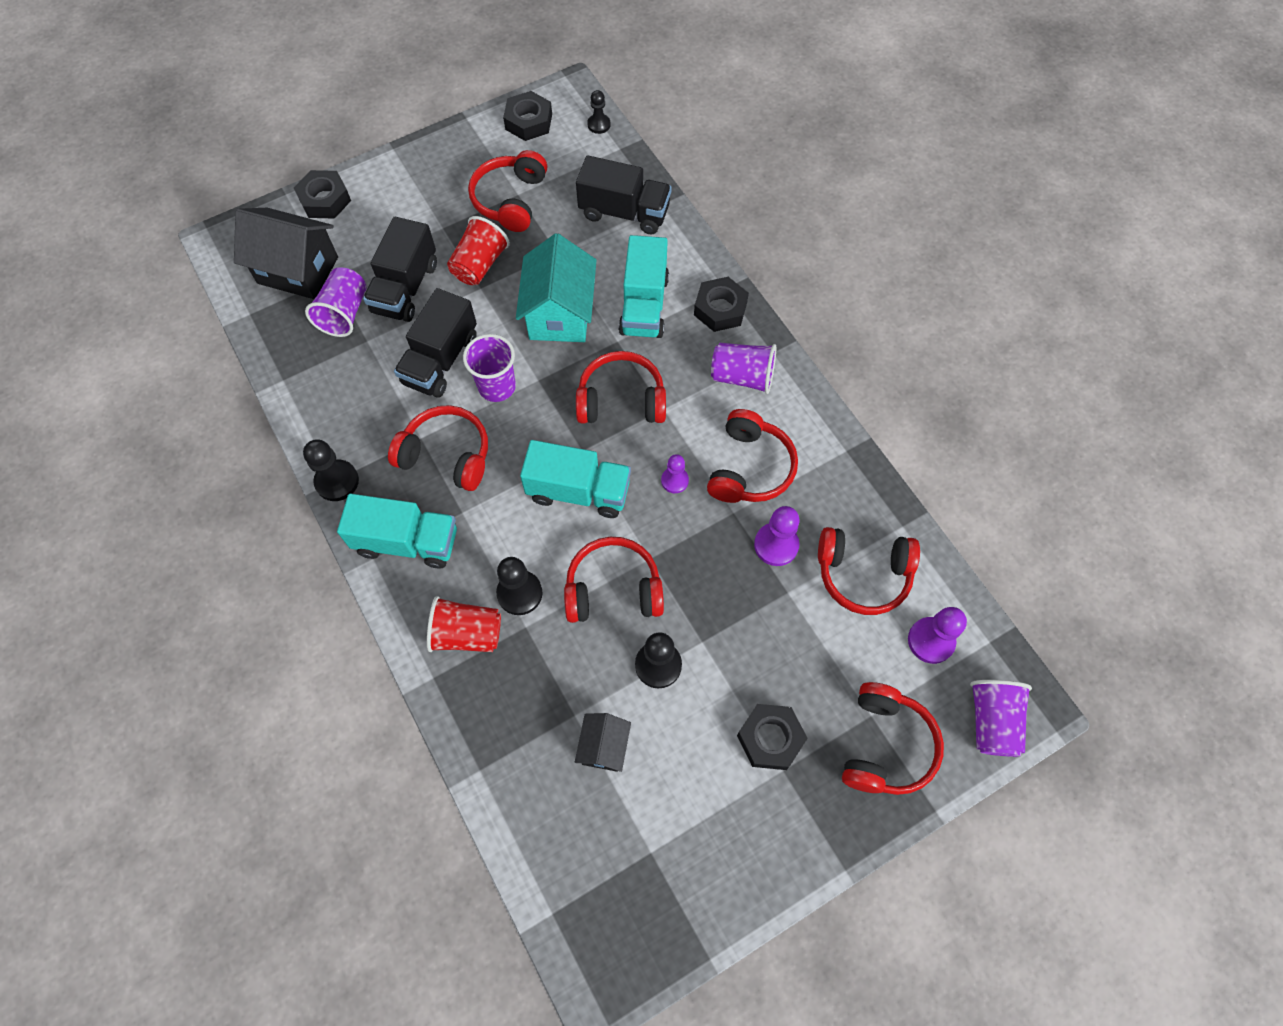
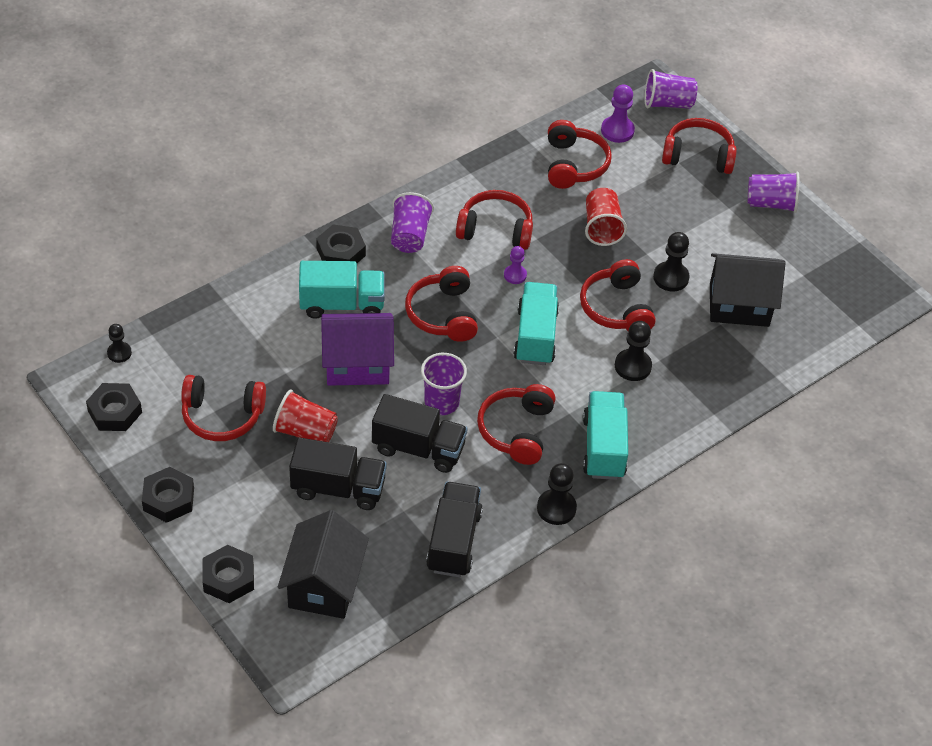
camera: 100 degrees left, 15 degrees down
purple cup [305,267,367,337] -> purple cup moved to [748,171,799,213]
red cup [427,596,501,652] -> red cup moved to [585,188,627,246]
turquoise house [516,233,597,342] -> purple house [321,313,394,386]
black house [575,713,631,772] -> black house [710,253,786,327], size x1.86
black truck [576,155,672,235] -> black truck moved to [426,482,483,577]
black nut [737,704,808,770] -> black nut moved to [142,467,194,523]
purple pawn [754,506,800,566] -> none

